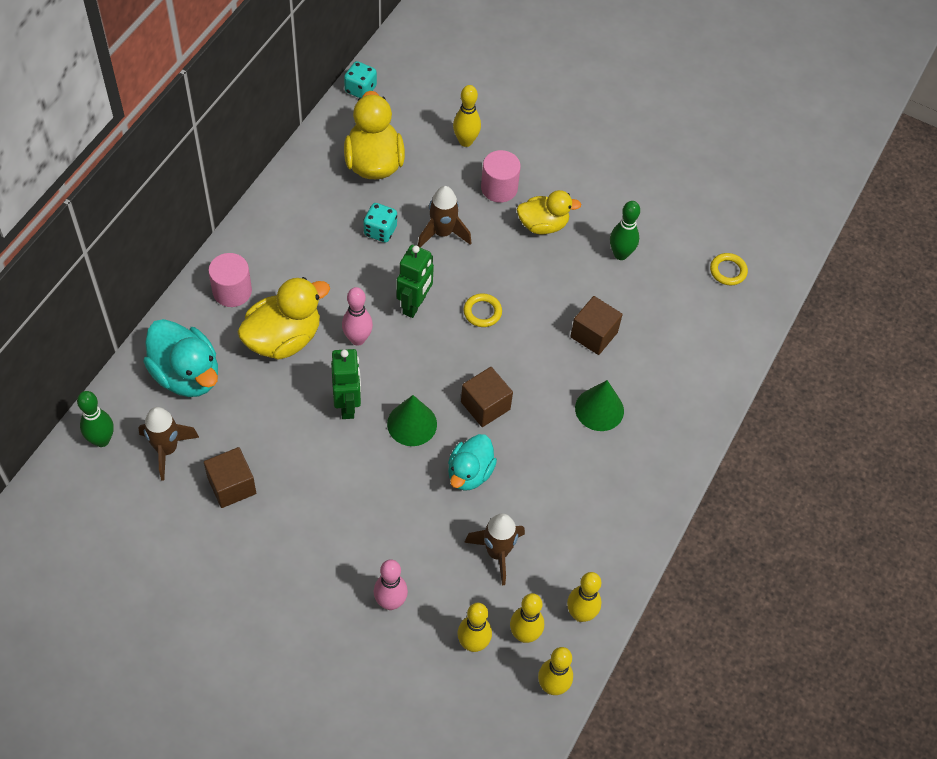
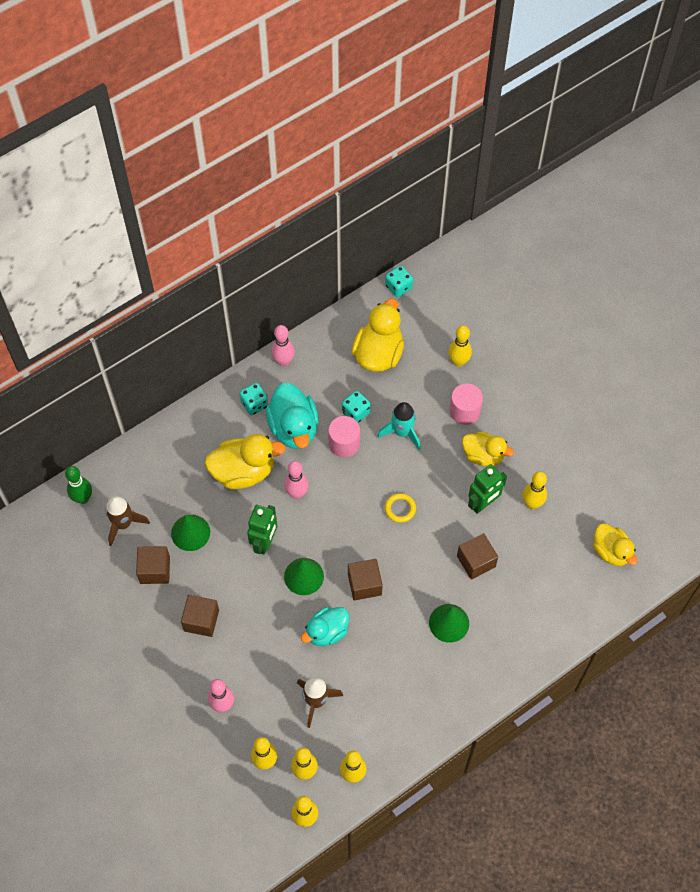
camera: 30 degrees right, 5 degrees up
turquoise duck [143,319,218,397] -> turquoise duck moved to [266,382,319,449]
pink cylinder [208,253,252,307] -> pink cylinder moved to [328,416,360,457]
green robot [396,245,434,318] -> green robot moved to [468,464,507,514]
brown rocket [418,186,472,248] -> turquoise rocket [377,402,420,450]
green bowling pin [610,201,640,260] -> yellow bowling pin [522,471,547,509]
yellow ring [710,253,748,285] -> yellow duck [593,523,637,566]
none -> green cone [171,515,210,551]
none -> brown cube [181,595,219,637]
none -> turquoise dice [239,383,268,415]
none -> pink bowling pin [271,325,295,367]

